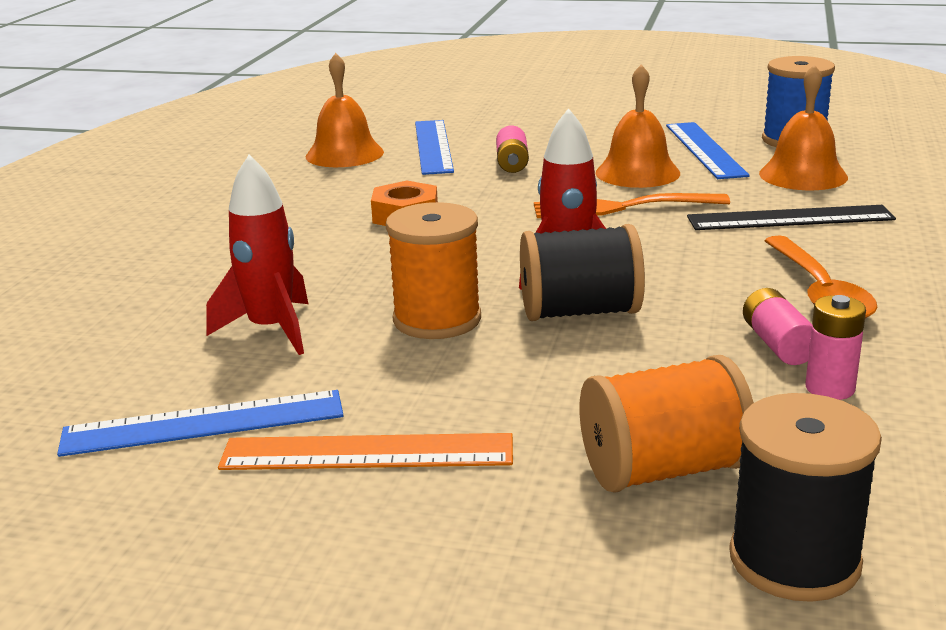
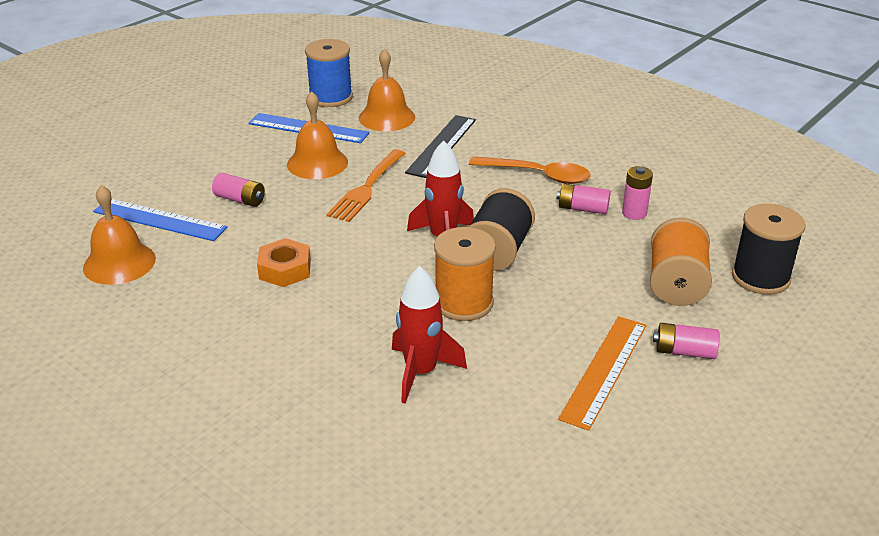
camera: 65 degrees left, 10 degrees up
blue ruler [57,390,344,457] -> none
none -> pink battery [653,323,720,359]

